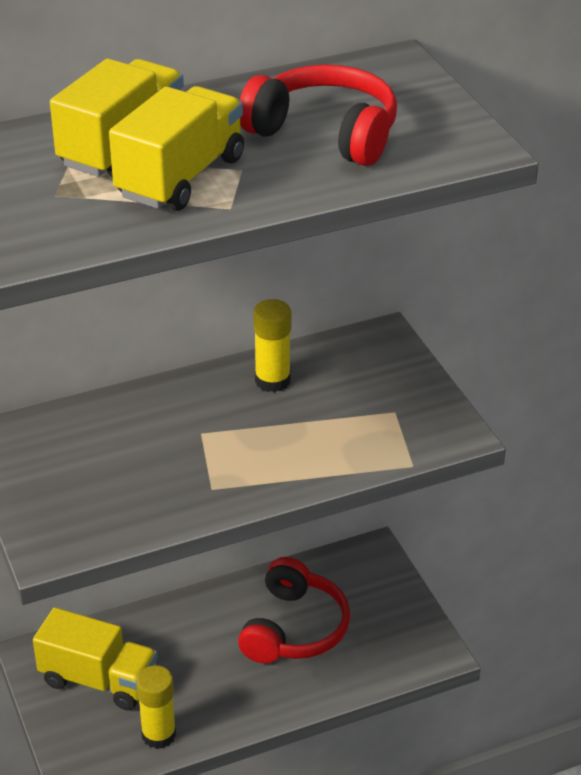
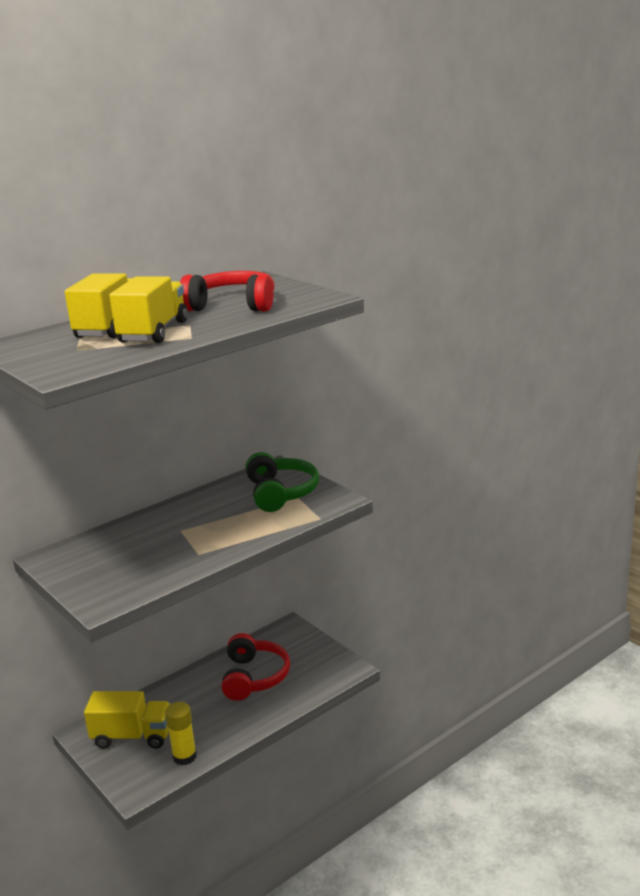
camera: 15 degrees left, 15 degrees down
yellow glue stick [253,299,291,392] -> none
none -> green headphones [245,452,319,512]

